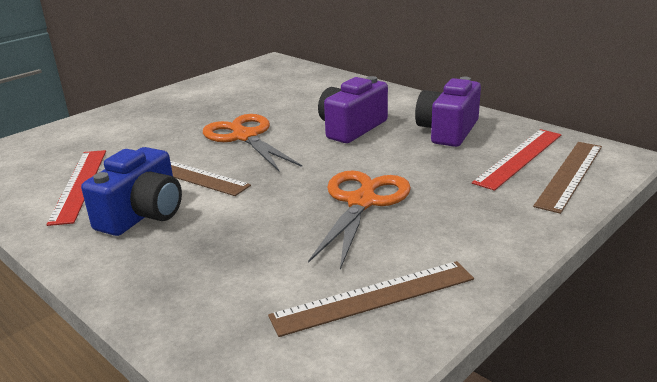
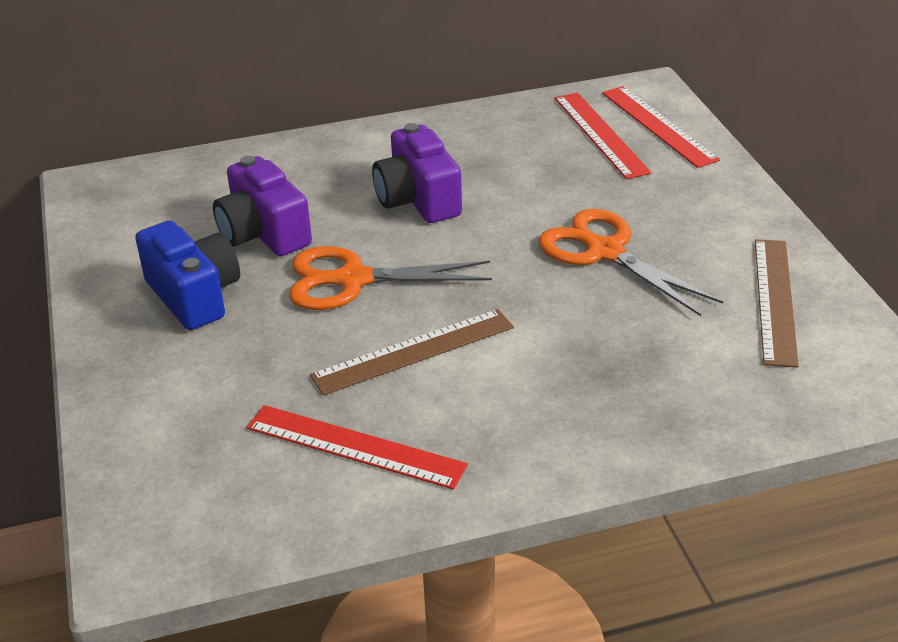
camera: 60 degrees left, 10 degrees up
blue camera [81,147,182,236] -> blue camera moved to [135,220,240,330]
purple camera [415,77,481,147] -> purple camera moved to [213,156,312,256]
brown ruler [533,142,602,214] -> red ruler [602,86,720,168]

